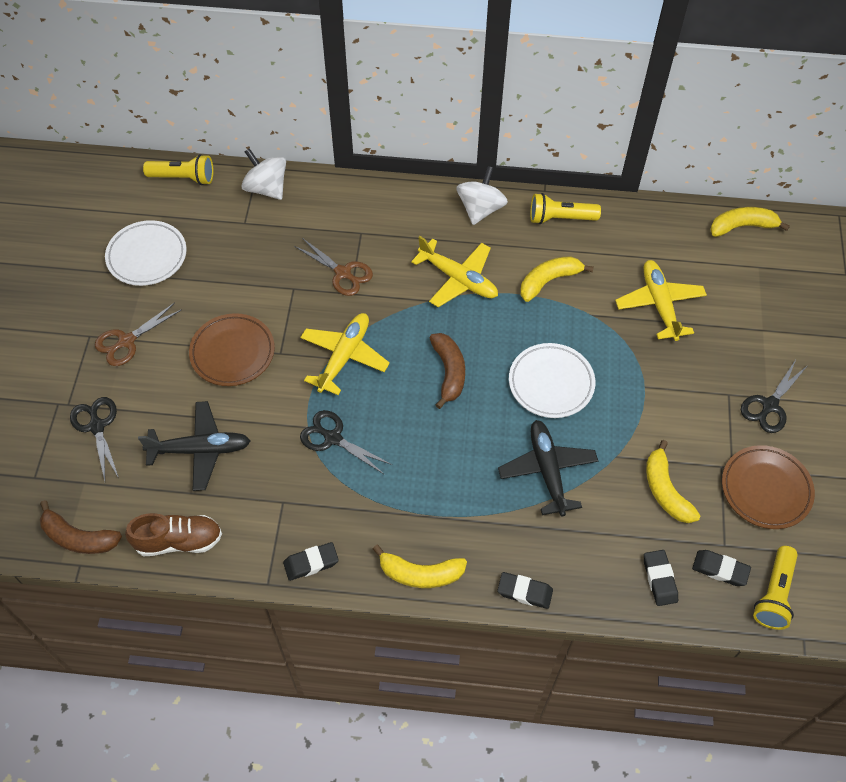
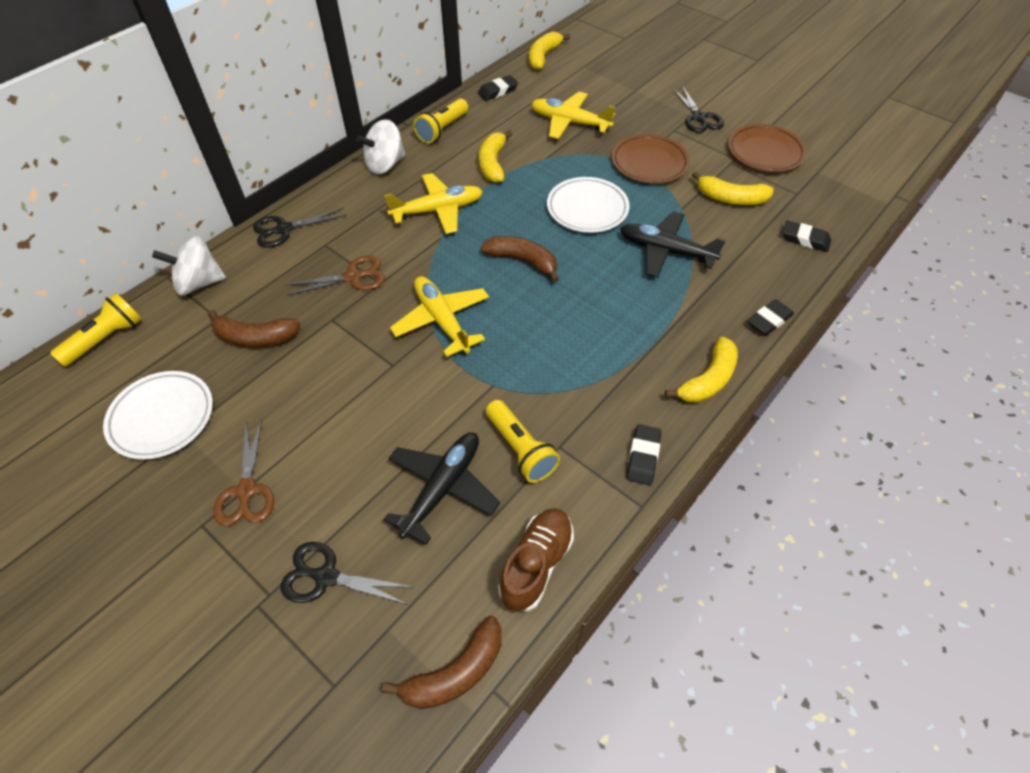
camera: 55 degrees left, 5 degrees down
brown plate [189,313,275,386] -> brown plate moved to [611,134,690,184]
black scissors [300,410,392,475] -> black scissors moved to [253,208,347,247]
white spinning top [456,166,508,225] -> white spinning top turned 90 degrees counterclockwise [356,119,405,174]
black eraser [692,550,751,586] -> black eraser moved to [478,75,518,101]
yellow flashlight [753,546,798,630] -> yellow flashlight moved to [486,400,560,483]
none -> brown banana [208,310,300,347]

